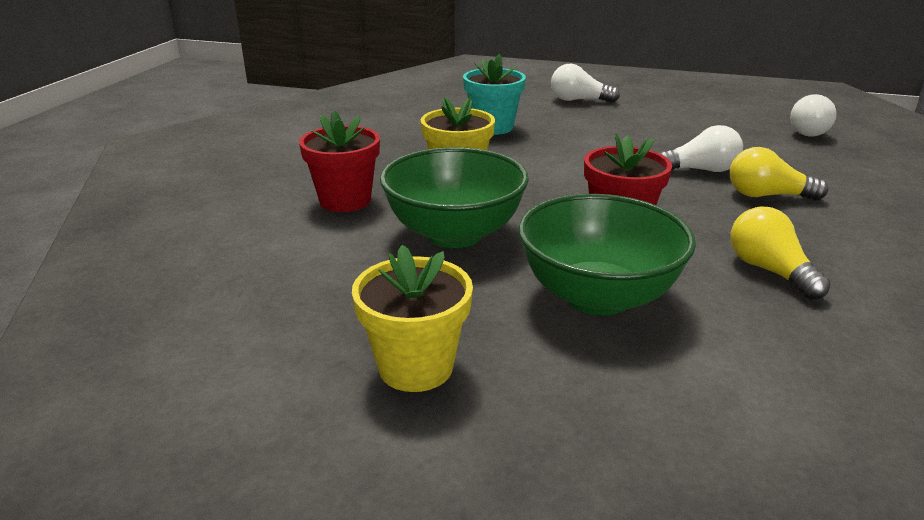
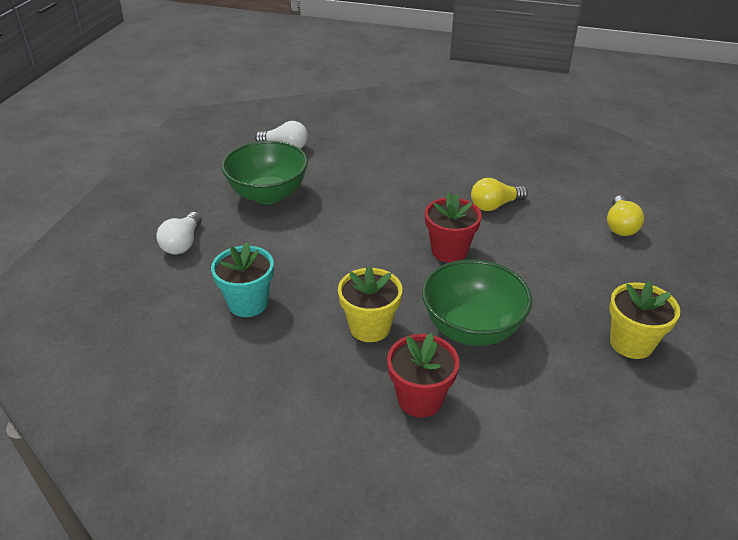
camera: 90 degrees left, 10 degrees up
green bowl [519,194,696,316] -> green bowl moved to [222,141,308,204]
white light bulb [659,125,743,172] -> none
yellow light bulb [730,147,828,201] -> yellow light bulb moved to [607,195,644,236]

